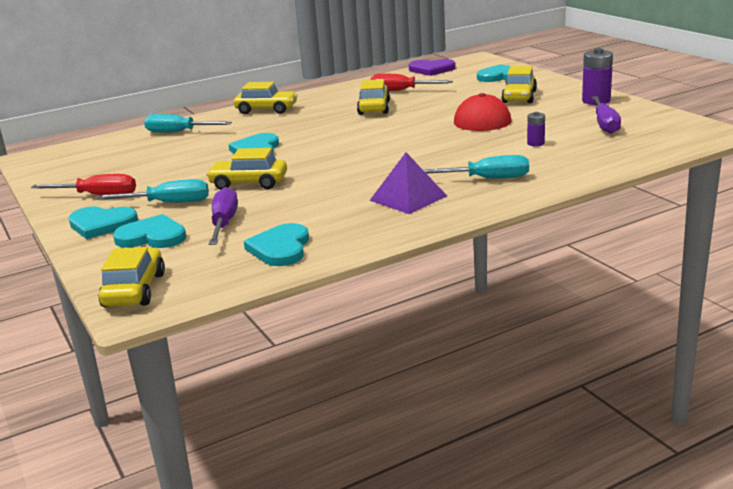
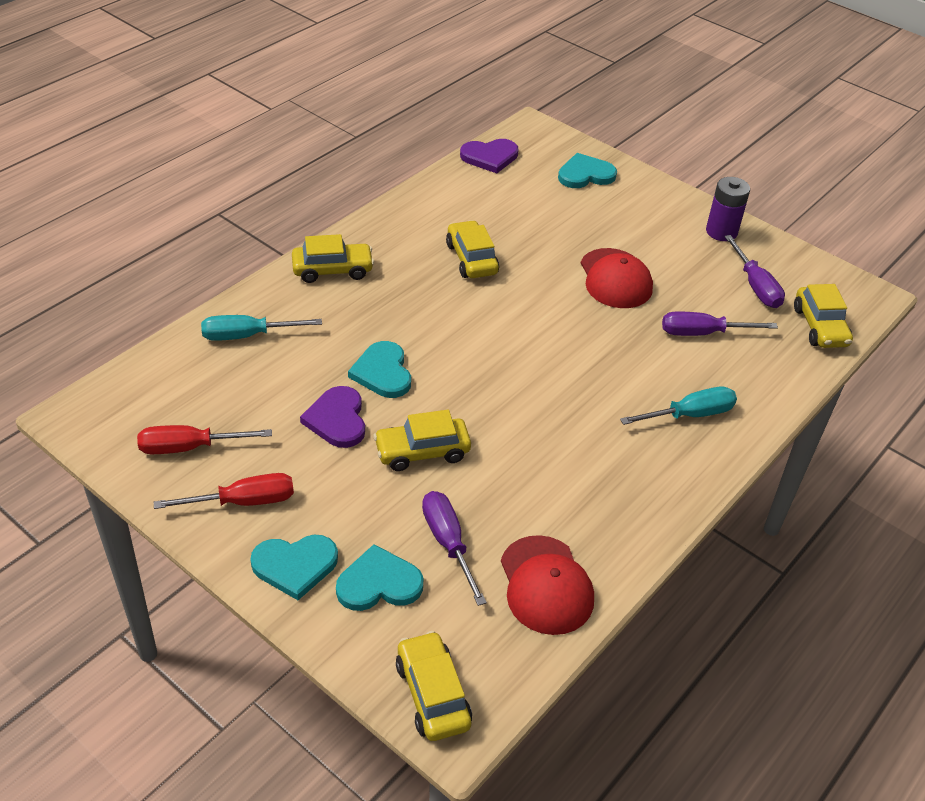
camera: 25 degrees left, 20 degrees up
turquoise screwdriver [96,179,209,203] -> none
turquoise heart [244,223,309,266] -> red cap [501,535,594,635]
purple pyramid [369,152,447,214] -> none
red screwdriver [370,74,453,91] -> red screwdriver moved to [137,425,272,454]
yellow car [501,66,537,103] -> yellow car moved to [794,284,853,348]
purple battery [527,112,545,146] -> purple screwdriver [662,312,778,336]
none -> purple heart [300,386,365,448]

